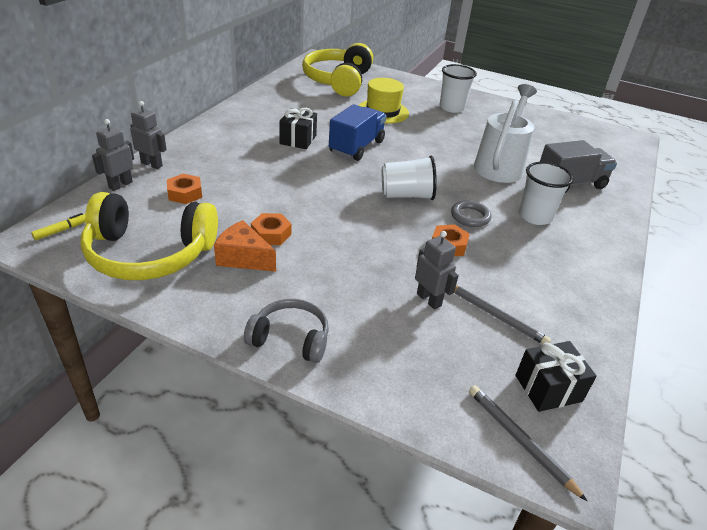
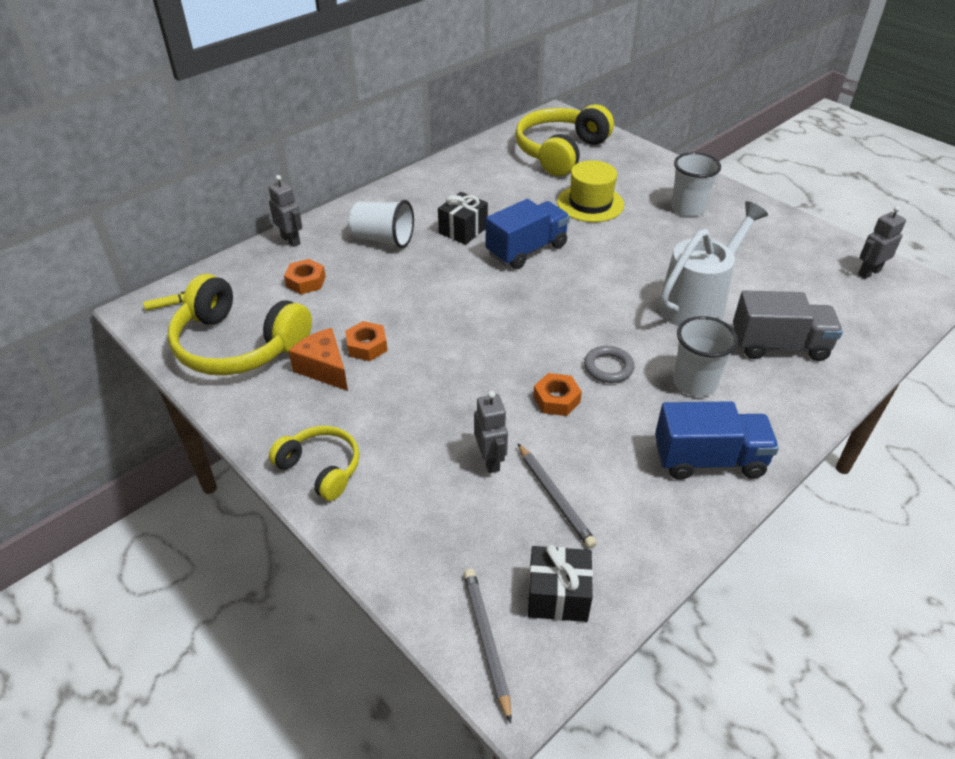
camera: 25 degrees right, 5 degrees up
grey robot [92,119,134,191] -> grey robot moved to [858,206,906,279]
grey headphones [244,299,329,363] -> yellow headphones [269,426,359,501]
white cup [382,156,437,200] -> white cup moved to [349,200,414,248]
none -> blue truck [655,401,779,480]

